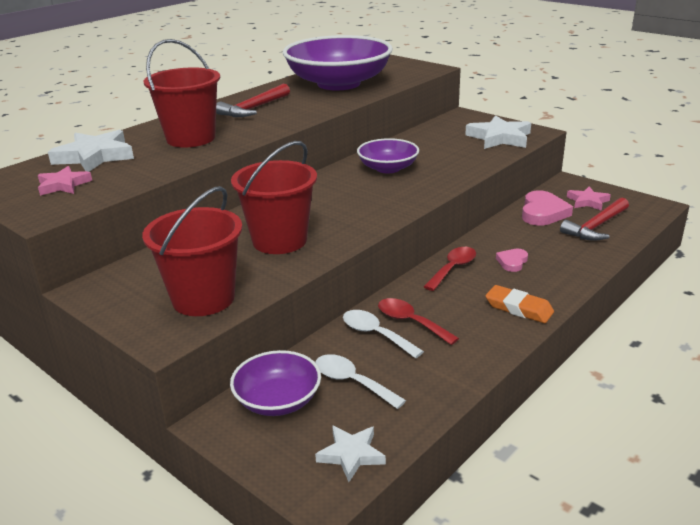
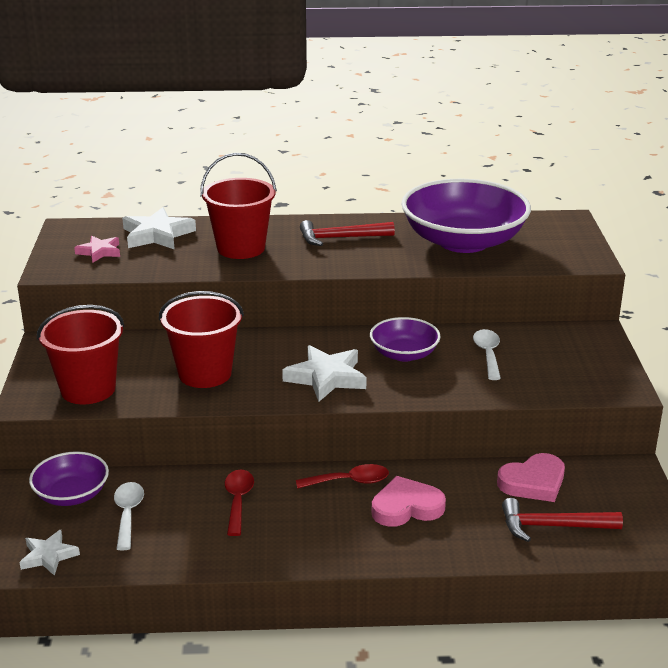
camera: 45 degrees right, 0 degrees up
white spoon [343,310,424,358] -> white spoon moved to [473,329,501,380]
white star [465,115,531,149] -> white star moved to [282,345,367,402]
orange eraser [486,285,554,323] -> none
pink heart [496,249,528,272] -> pink heart [372,476,446,527], size x1.79
pink star [567,187,611,211] -> none

